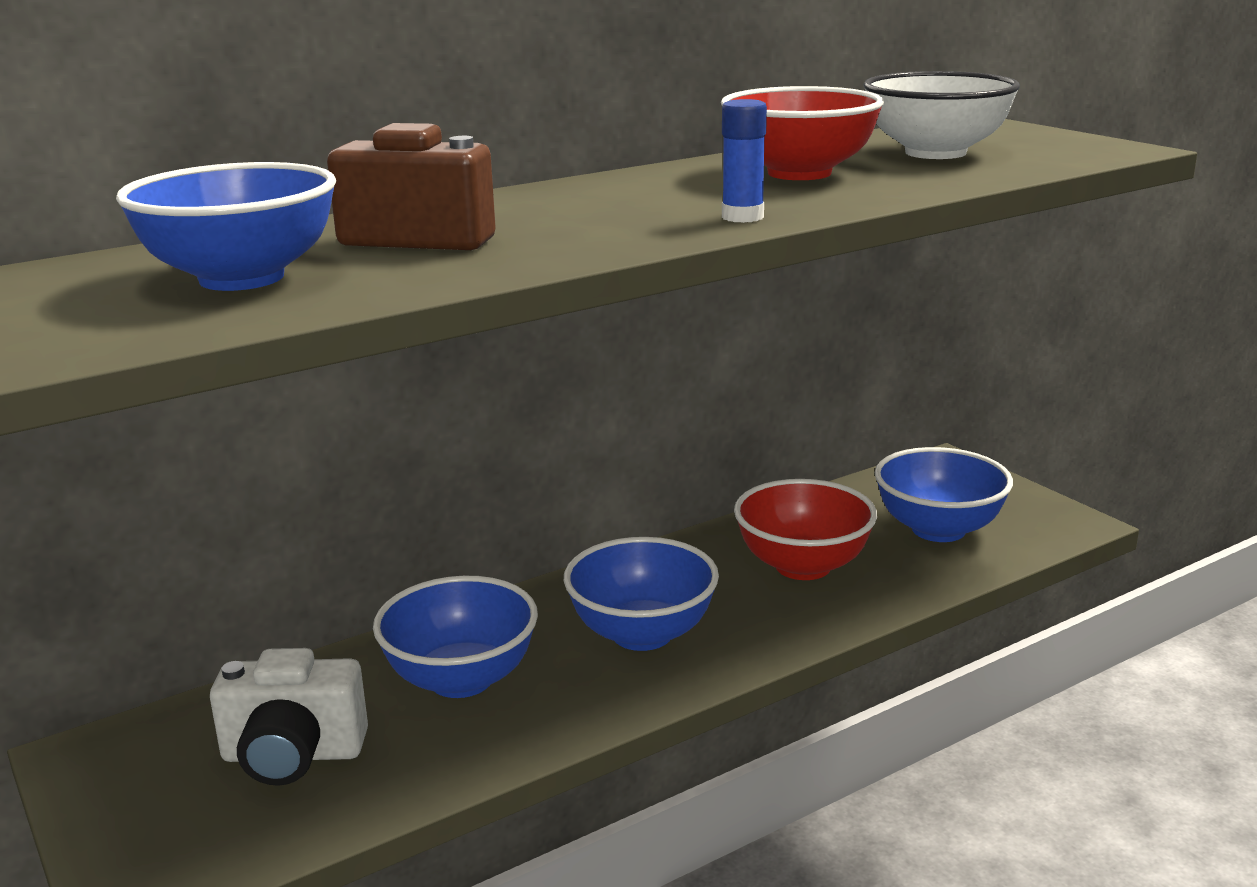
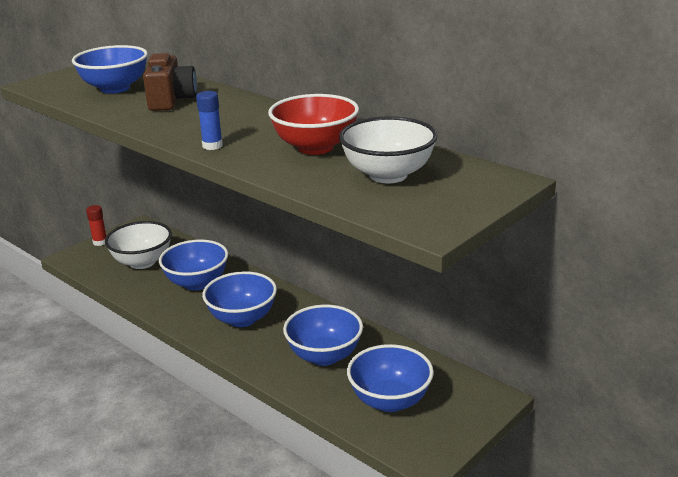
camera: 75 degrees right, 5 degrees up
white camera [210,648,368,786] -> white bowl [105,221,172,269]
red bowl [734,479,877,580] -> blue bowl [283,305,363,366]
none -> red glue stick [86,205,106,246]

